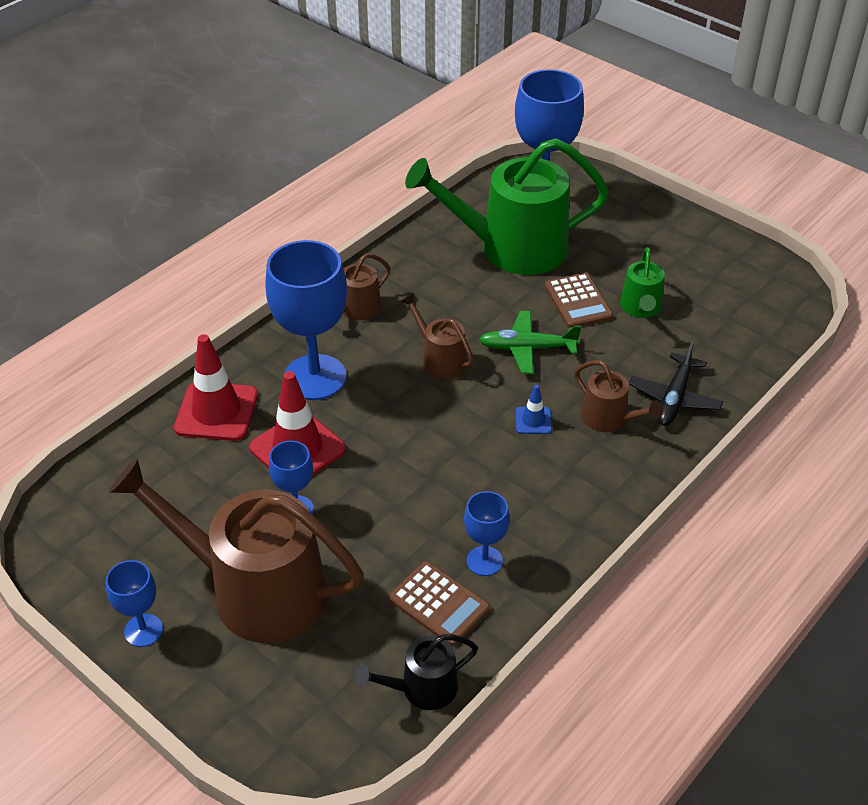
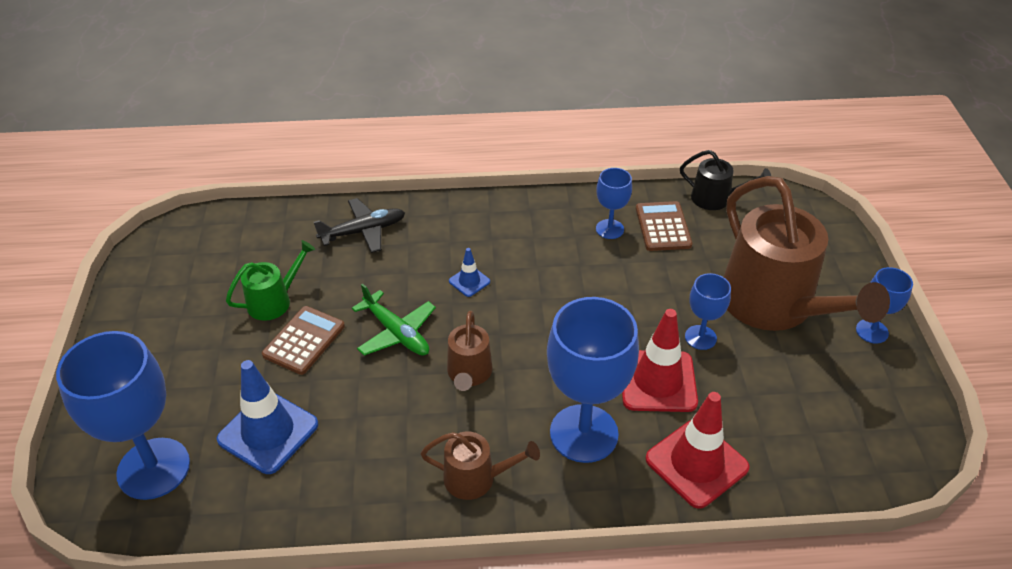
camera: 135 degrees left, 0 degrees up
green watering can [405,138,609,275] -> blue traffic cone [217,360,318,474]
brown watering can [575,360,663,432] -> none

